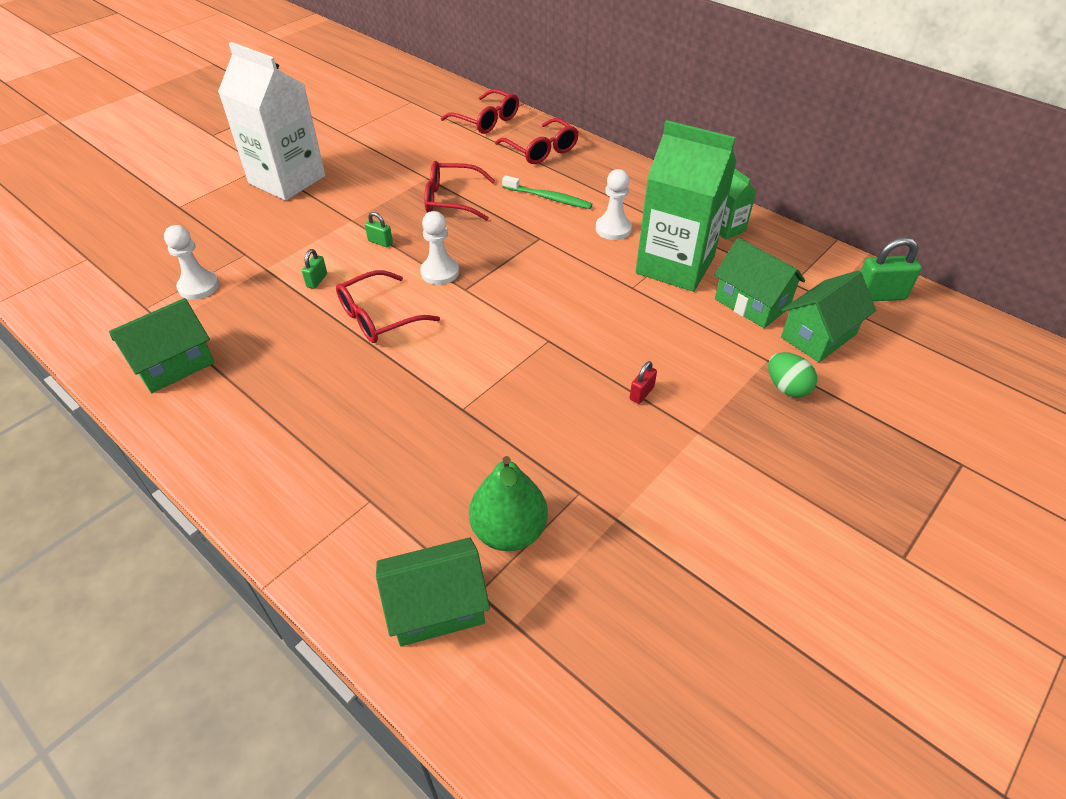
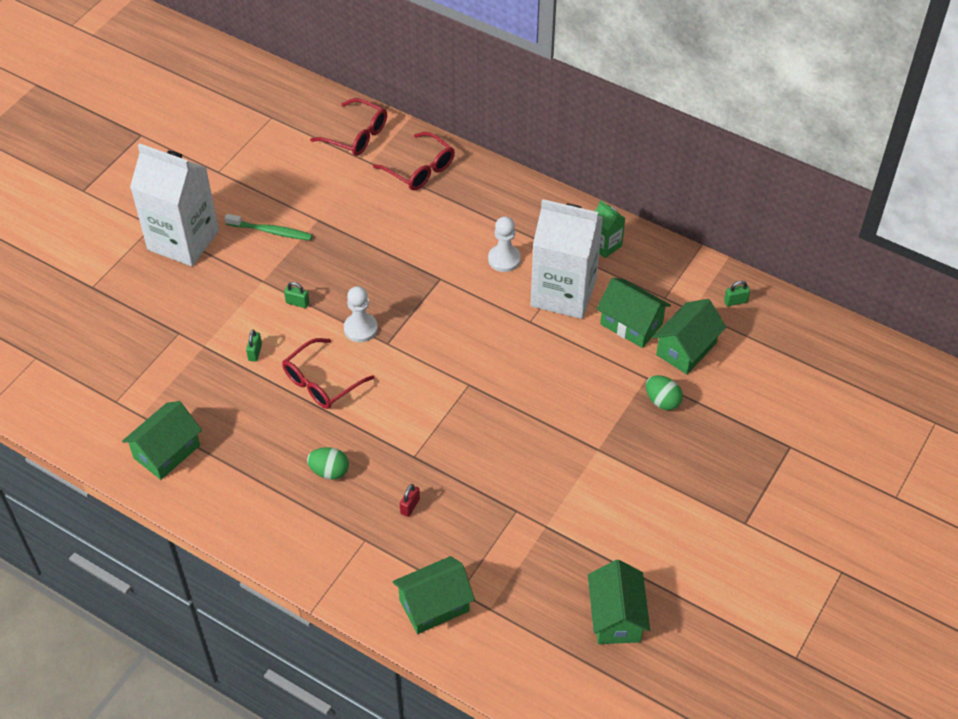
camera: 10 degrees left, 5 degrees up
white pawn [164,225,219,300] -> none
red glasses [424,161,495,221] -> none
green pear [469,456,548,551] -> none
green toothbrush [502,175,592,209] -> green toothbrush moved to [225,214,313,241]
red padlock [630,361,657,404] -> red padlock moved to [400,484,420,517]
green carton [636,120,736,292] -> white carton [531,199,603,319]
green padlock [860,237,922,301] -> green padlock [724,281,750,306], size x0.54
none -> green egg [307,447,349,480]
none -> green house [588,560,650,644]

